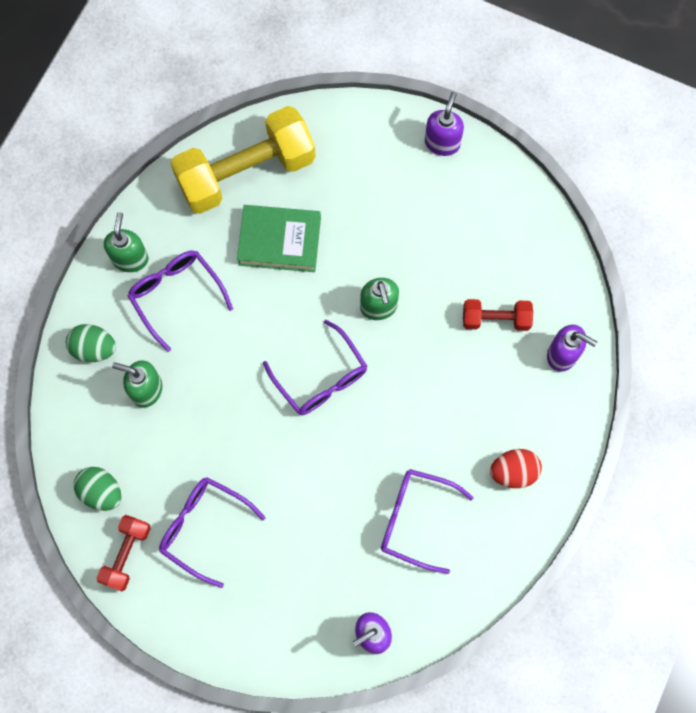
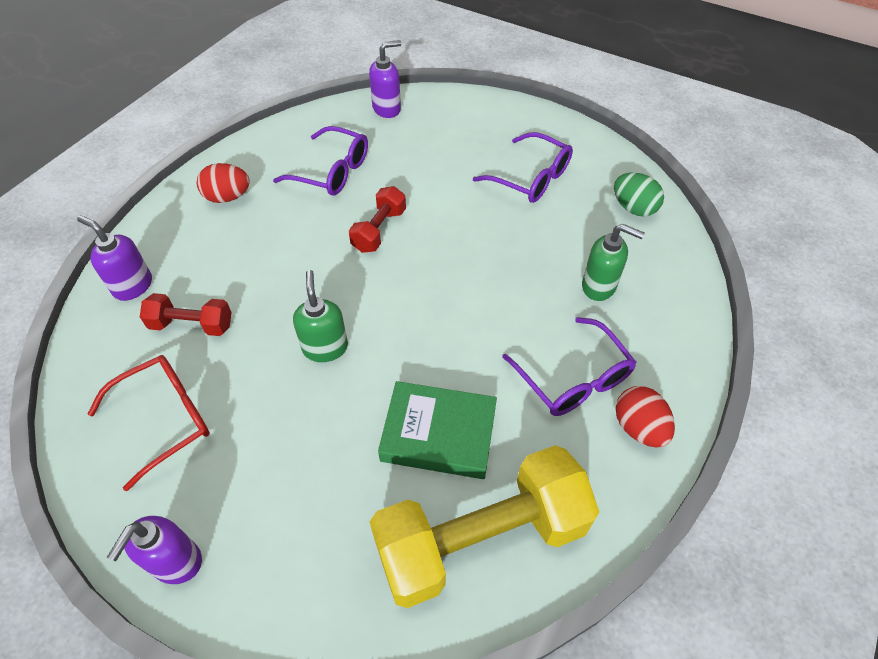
camera: 175 degrees left, 20 degrees down
green egg [66,324,116,362] -> none
red dumbbell [96,515,151,591] -> red dumbbell moved to [349,186,406,253]
green soap dispenser [104,212,148,272] -> red egg [615,386,675,447]
purple glasses [263,320,367,415] -> none
none -> red glasses [88,355,210,491]

